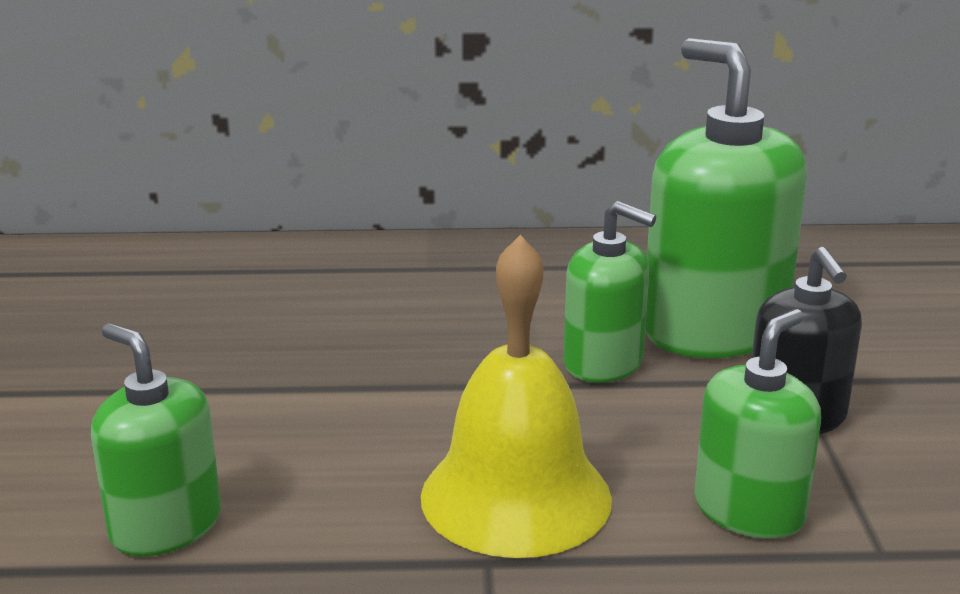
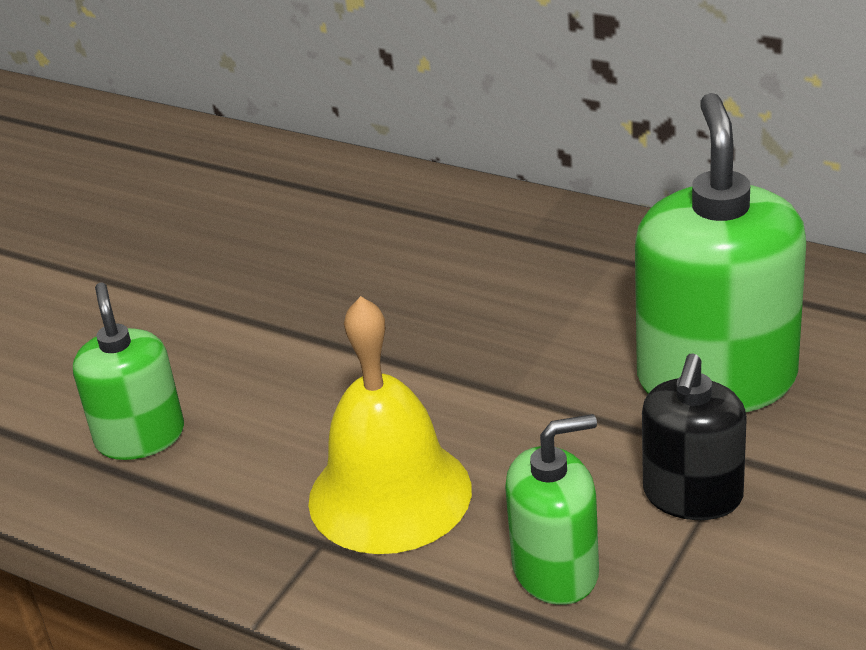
camera: 35 degrees right, 10 degrees up
green soap dispenser [563,201,656,383] -> none

